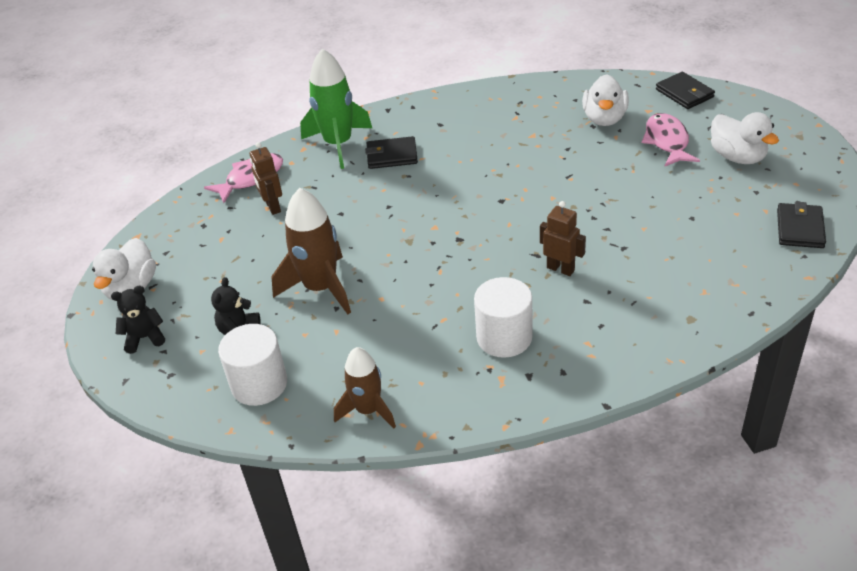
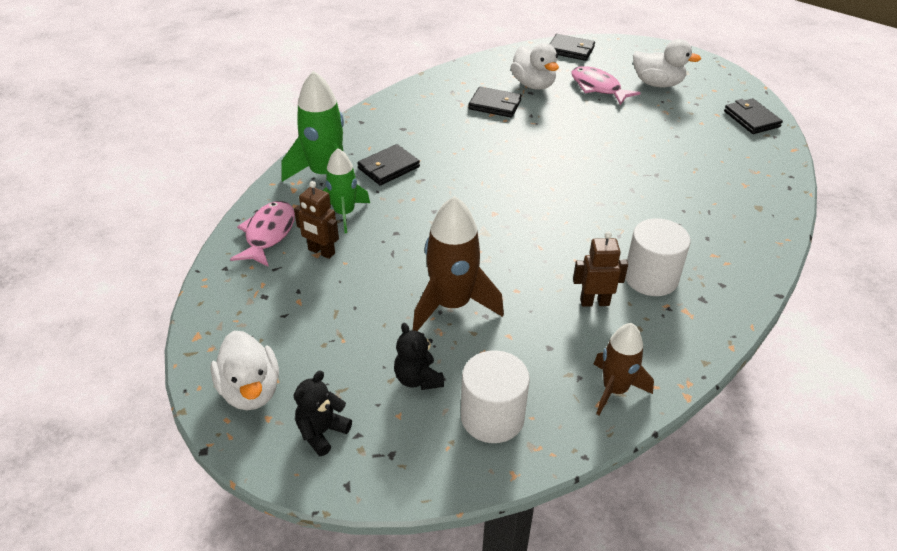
camera: 40 degrees left, 0 degrees up
brown robot [540,201,586,276] -> brown robot moved to [573,232,628,307]
none -> green rocket [323,148,370,233]
none -> black wallet [469,87,522,117]

